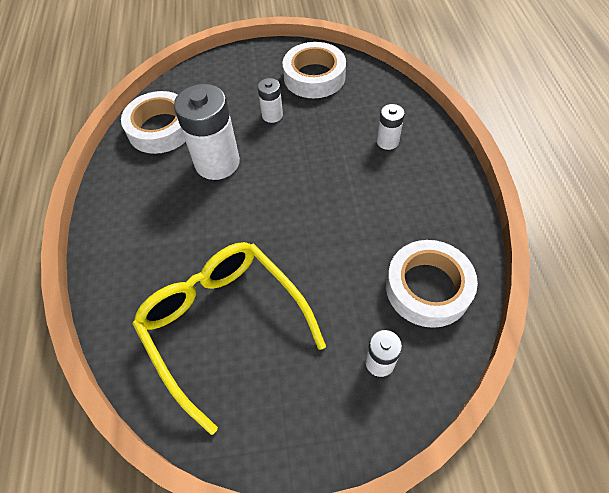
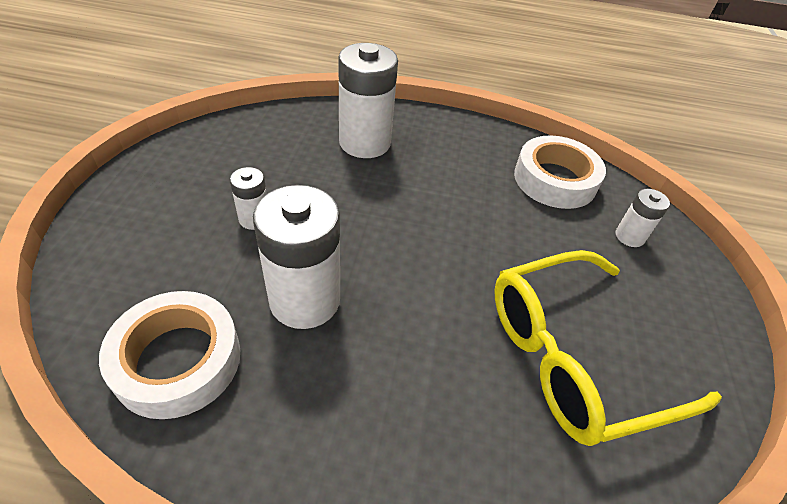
camera: 80 degrees left, 10 degrees down
white tape [282,42,346,98] -> none
white battery [377,104,405,150] -> white battery [338,43,398,158], size x2.00

